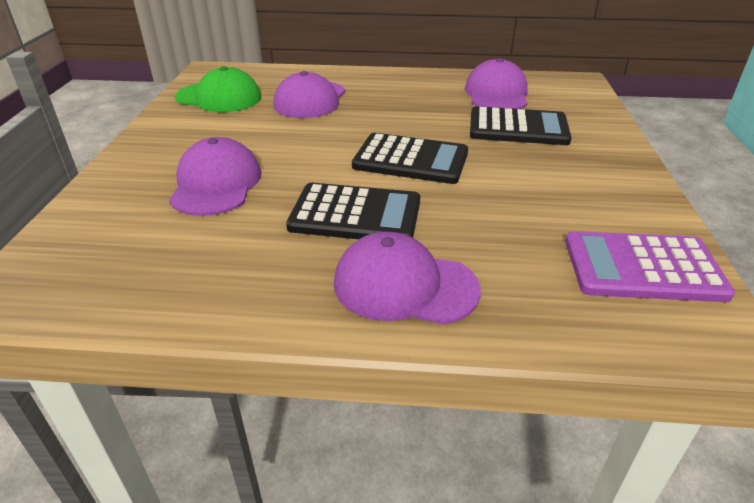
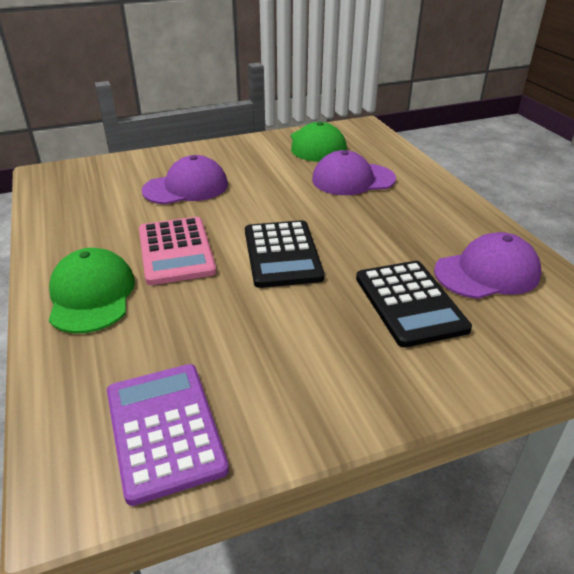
camera: 65 degrees right, 0 degrees up
black calculator [286,183,420,239] -> pink calculator [139,217,216,285]
purple cap [334,232,481,325] -> green cap [49,248,135,333]

